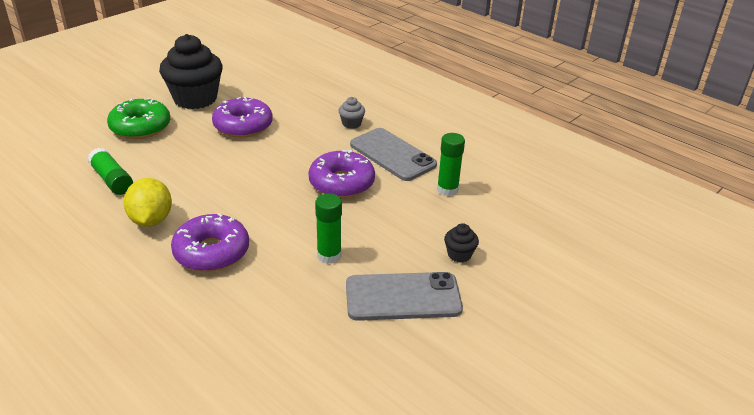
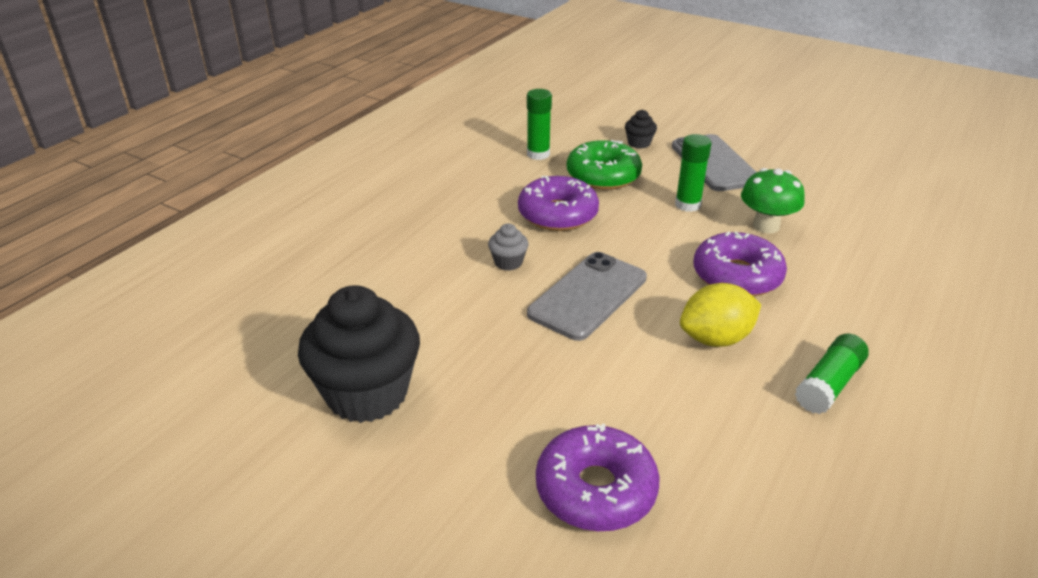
camera: 100 degrees left, 0 degrees up
green glue stick [88,148,133,195] -> green glue stick moved to [795,334,869,414]
green donut [107,98,170,139] -> green donut moved to [567,140,642,190]
purple donut [212,97,273,138] -> purple donut moved to [536,424,660,531]
grey cupcake [339,97,365,129] -> grey cupcake moved to [488,224,528,271]
grey phone [350,128,437,181] -> grey phone moved to [527,252,647,341]
none -> green mushroom [741,168,805,233]

